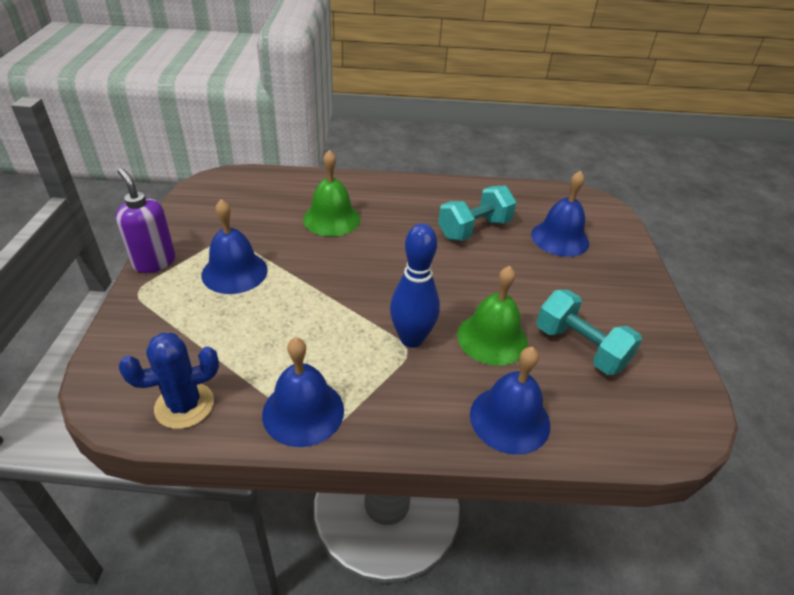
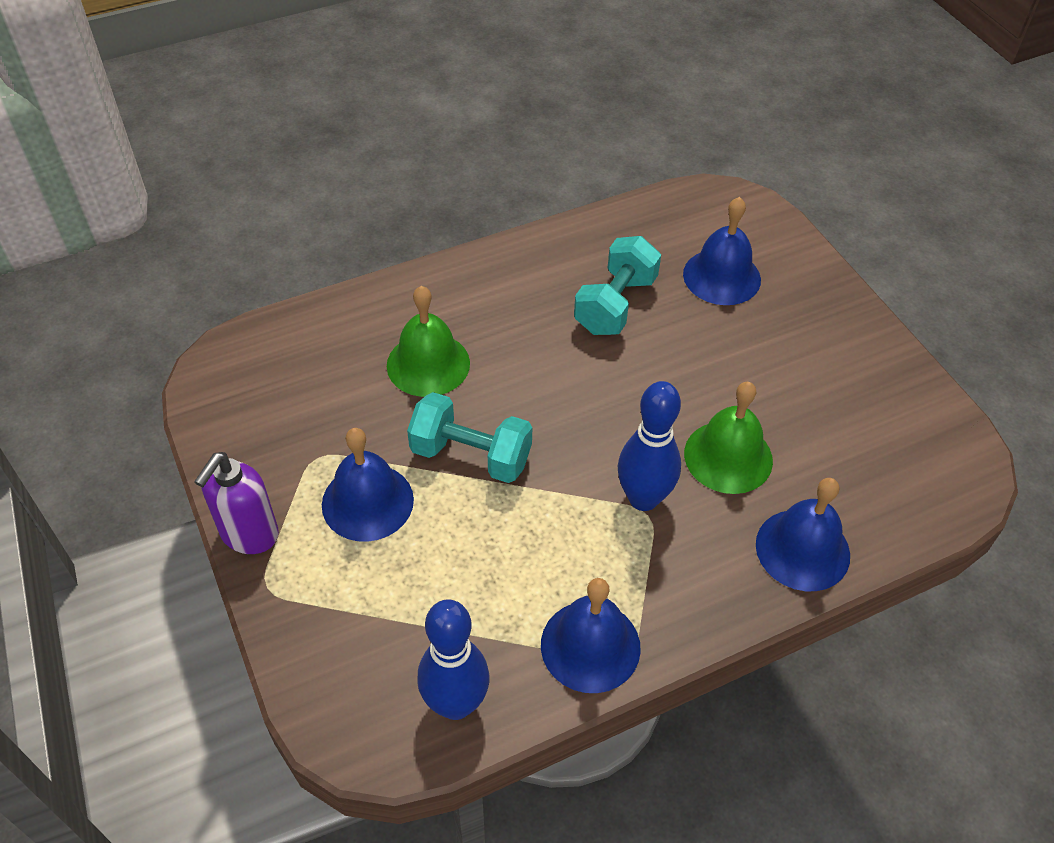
camera: 25 degrees left, 10 degrees up
purple soap dispenser [116,168,175,273] -> purple soap dispenser turned 90 degrees counterclockwise [194,452,279,554]
blue cactus [119,333,219,429] -> blue bowling pin [417,599,489,720]
turquoise dumbbell [536,290,642,375] -> turquoise dumbbell moved to [407,392,532,483]

